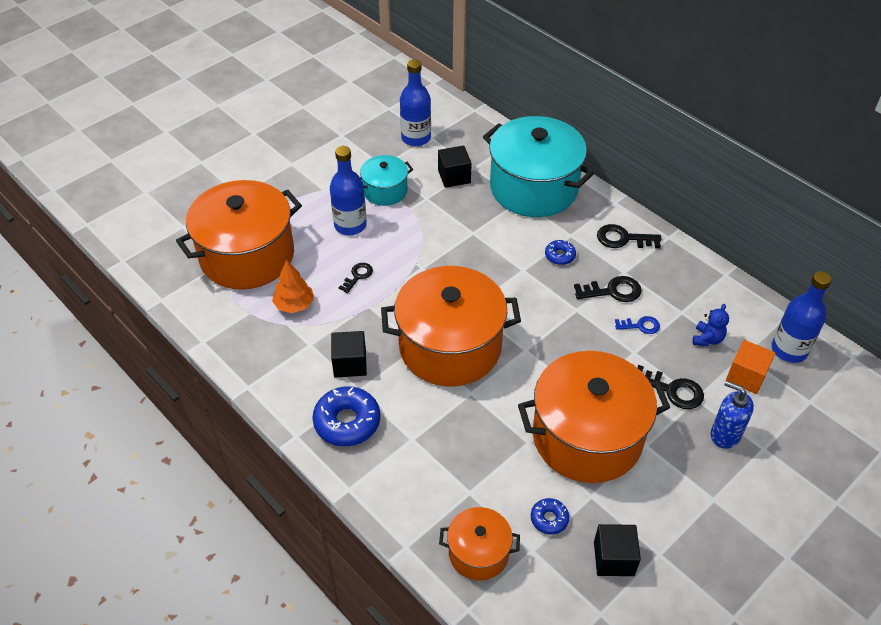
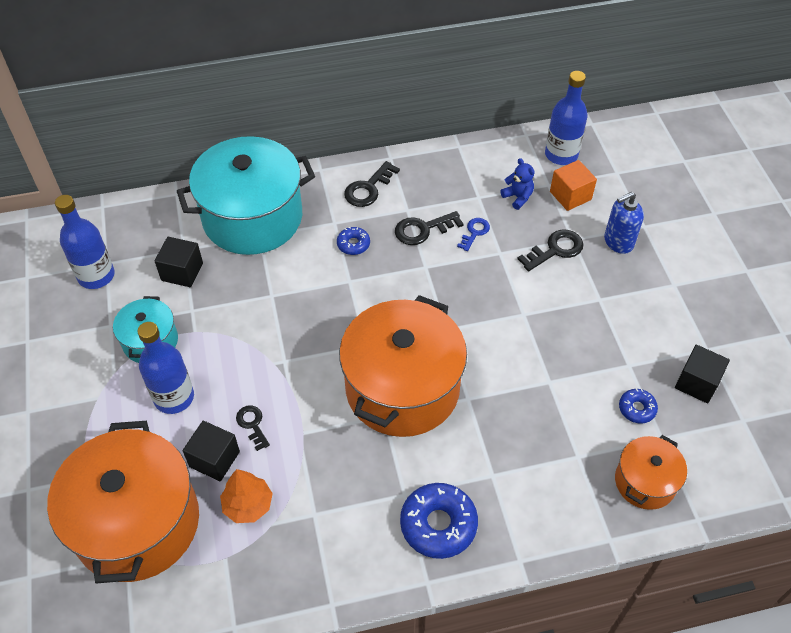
camera: 60 degrees left, 5 degrees up
black cube [331,331,367,378] -> black cube moved to [183,421,240,481]
orange pot [518,351,670,483] -> none
black key [574,276,642,302] -> black key turned 135 degrees counterclockwise [395,211,464,245]

